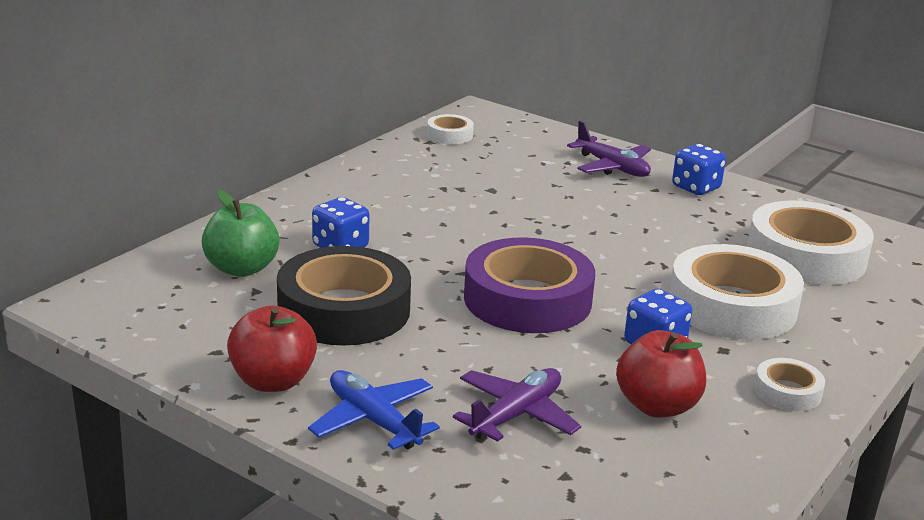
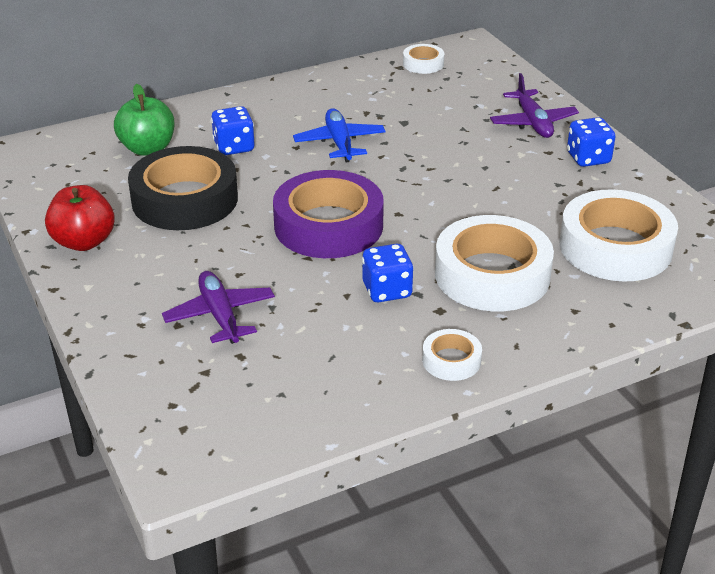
camera: 30 degrees right, 10 degrees up
blue plane [308,370,440,450] -> blue plane moved to [293,108,386,162]
purple plane [453,368,581,442] -> purple plane turned 90 degrees counterclockwise [162,271,275,344]
red apple [616,330,706,418] -> none

